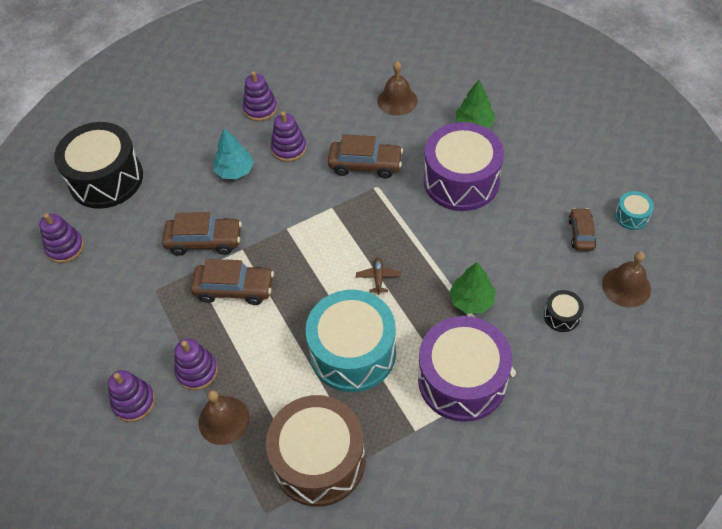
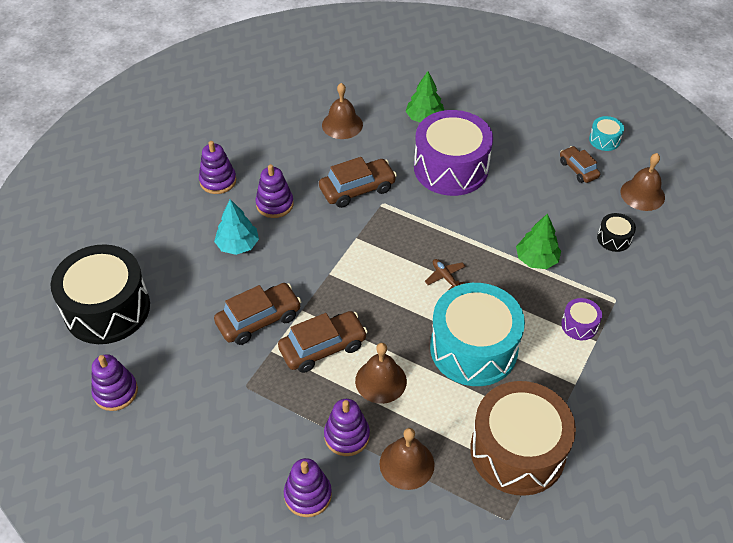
camera: 35 degrees left, 5 degrees down
purple drum [418,316,512,422] -> purple drum [561,298,602,340], size x0.42
none -> brown bell [355,343,407,404]

